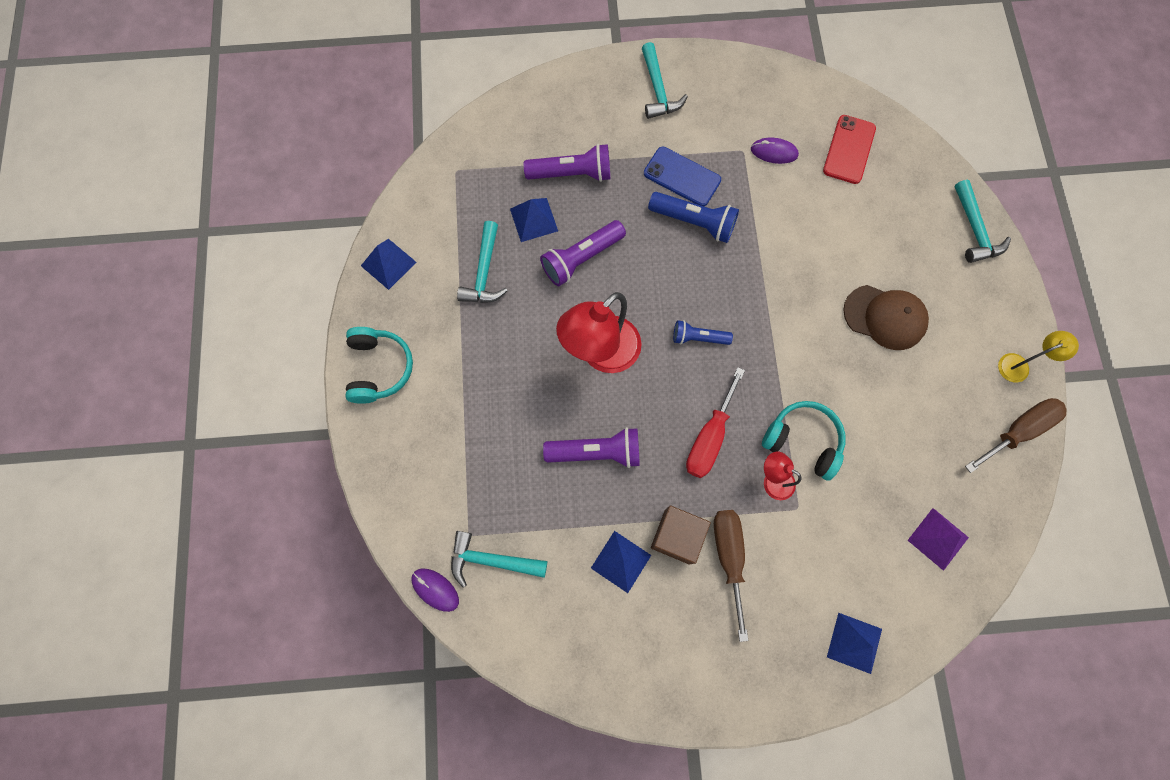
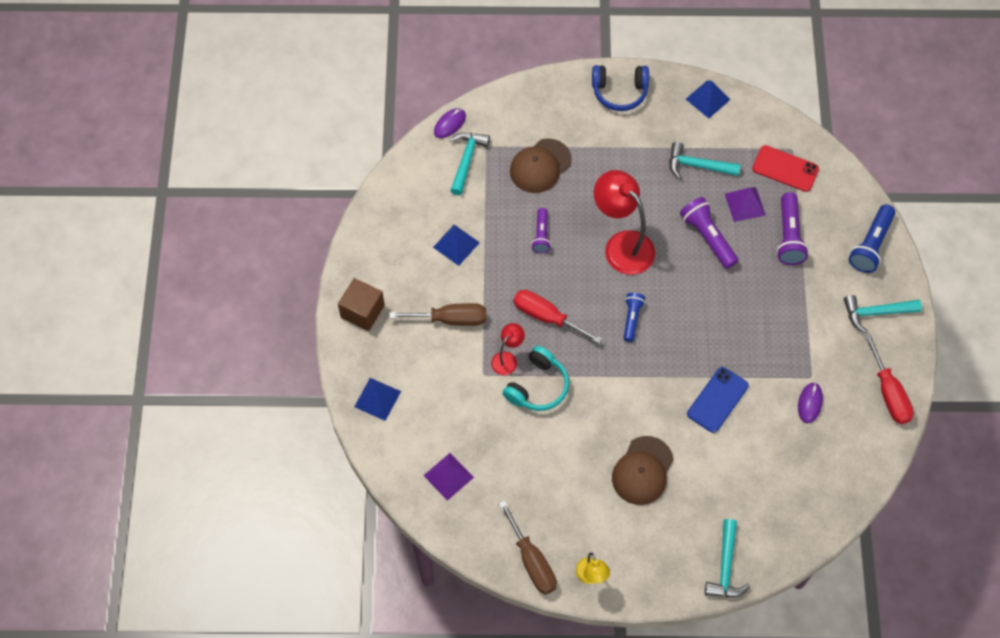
camera: 95 degrees right, 10 degrees down
turquoise headphones [345,327,413,404] -> blue headphones [592,65,649,111]
blue pyramid [510,198,558,242] -> purple pyramid [725,187,766,222]
purple flashlight [543,427,640,468] -> purple flashlight [531,208,551,254], size x0.63
blue phone [644,147,721,206] -> blue phone moved to [687,367,749,433]
blue flashlight [648,192,739,243] -> blue flashlight moved to [849,204,895,273]
brown cube [651,506,711,564] -> brown cube moved to [338,278,385,331]
red phone [823,115,876,184] -> red phone moved to [752,145,819,192]
turquoise hammer [954,179,1011,263] -> turquoise hammer turned 75 degrees counterclockwise [705,519,751,598]
none -> brown cap [510,138,572,193]
none -> red screwdriver [864,334,914,424]

